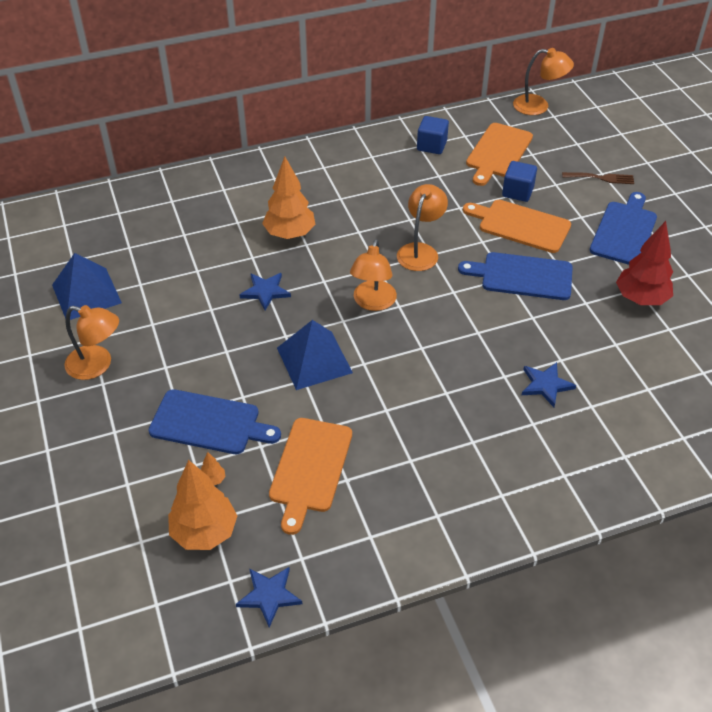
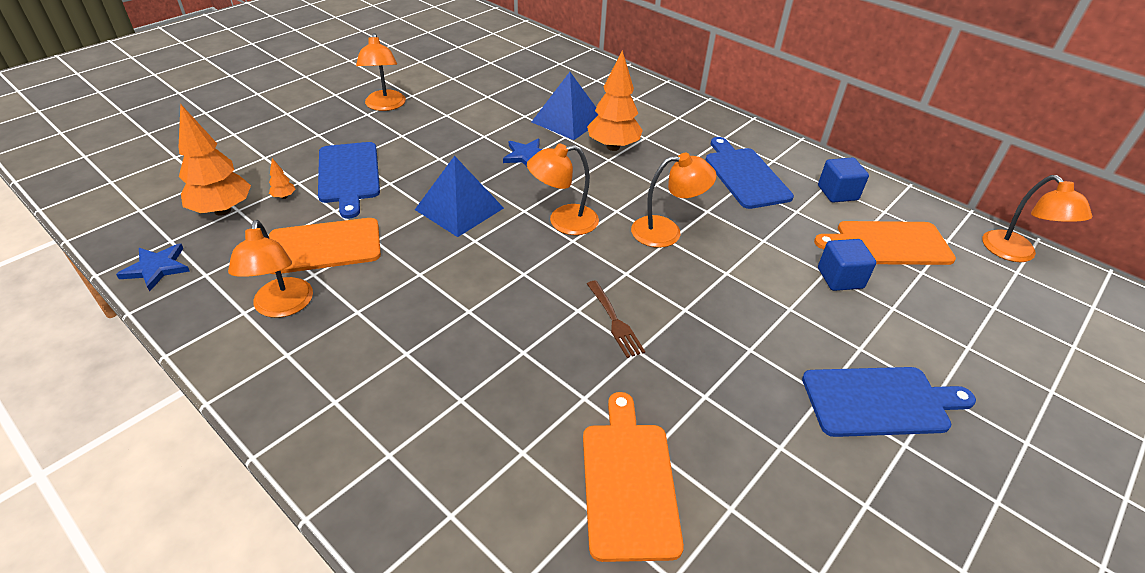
camera: 60 degrees right, 5 degrees down
blue pyramid [52,253,122,320] -> blue pyramid moved to [532,72,598,140]
blue cutting board [458,252,573,300] -> blue cutting board moved to [706,137,794,209]
orange cutting board [463,200,571,253] -> orange cutting board moved to [583,392,684,562]
blue star [522,362,576,407] -> none
brown fork [562,172,634,184] -> brown fork moved to [587,281,645,358]
red tree [616,221,673,305] -> none
none -> orange lamp [228,220,313,318]

